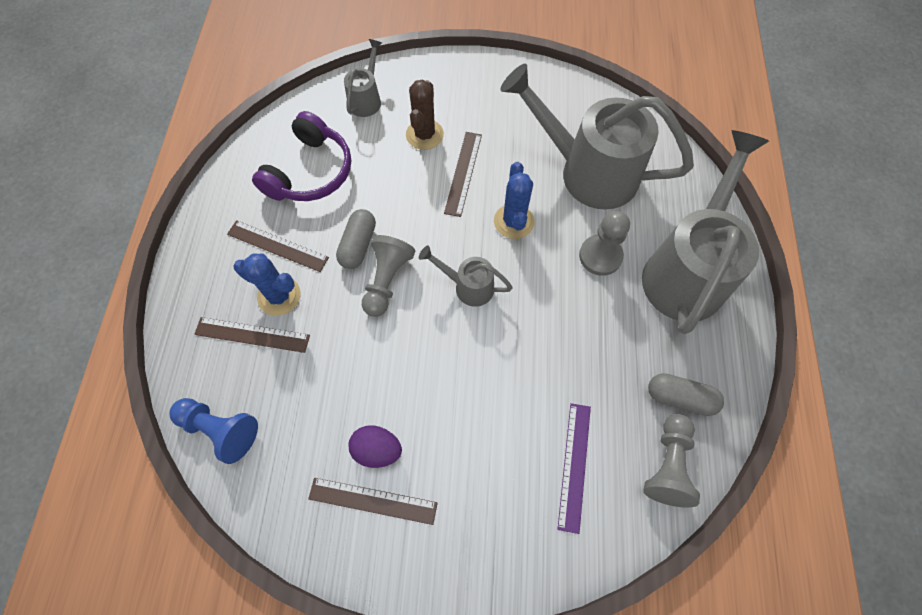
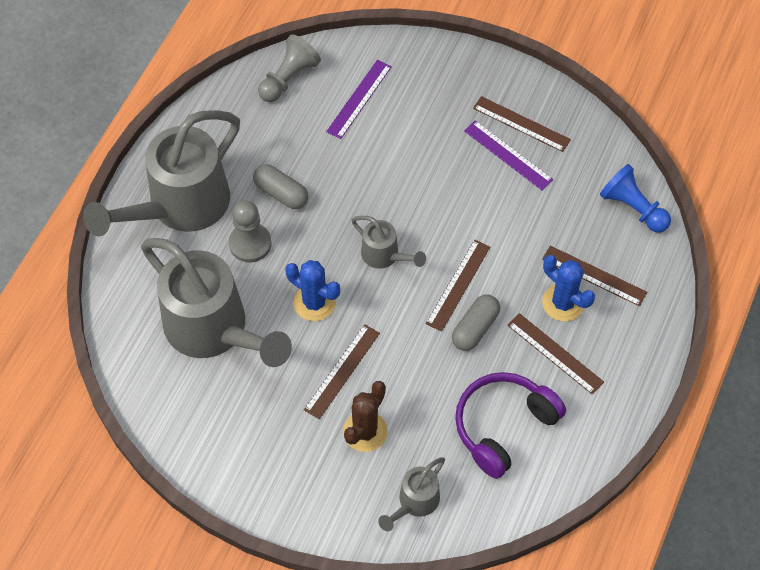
camera: 160 degrees left, 5 degrees down
purple egg [348,425,402,468] -> purple ruler [464,120,553,190]
grey pawn [362,235,415,317] -> brown ruler [426,240,490,332]
blue cactus [494,162,535,239] -> blue cactus turned 75 degrees counterclockwise [285,260,340,321]
grey capsule [648,373,724,416] -> grey capsule moved to [253,164,308,209]

